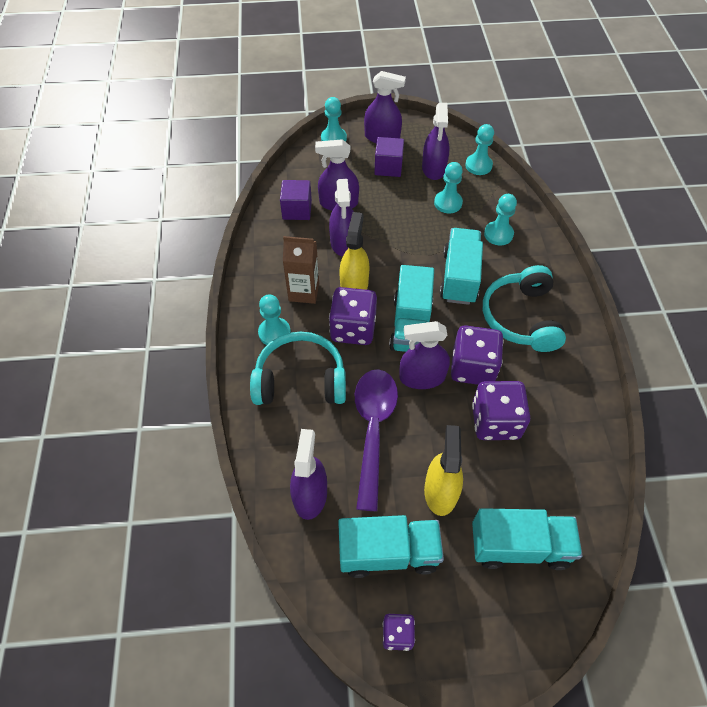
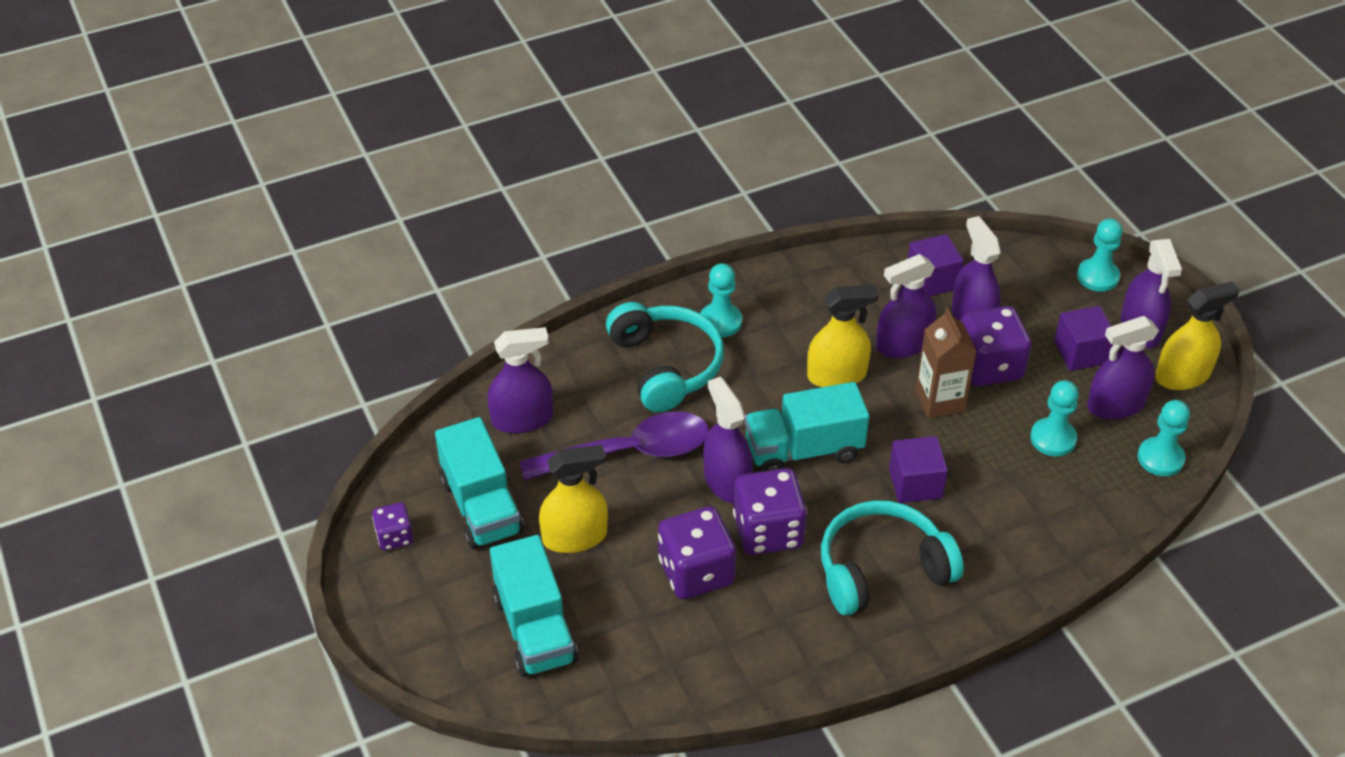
camera: 70 degrees right, 10 degrees down
brown carton [283,236,319,304] -> brown carton moved to [915,308,977,419]
purple dice [329,287,377,345] -> purple dice moved to [961,306,1032,386]
turquoise truck [440,228,483,305] -> purple cube [889,436,948,503]
turquoise pawn [484,194,517,245] -> none
none -> yellow spray bottle [1155,281,1240,390]

